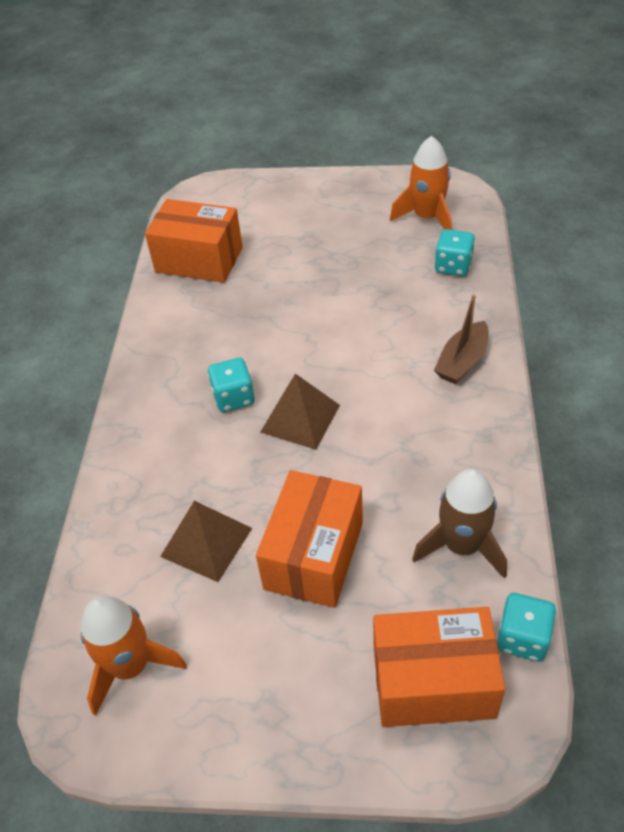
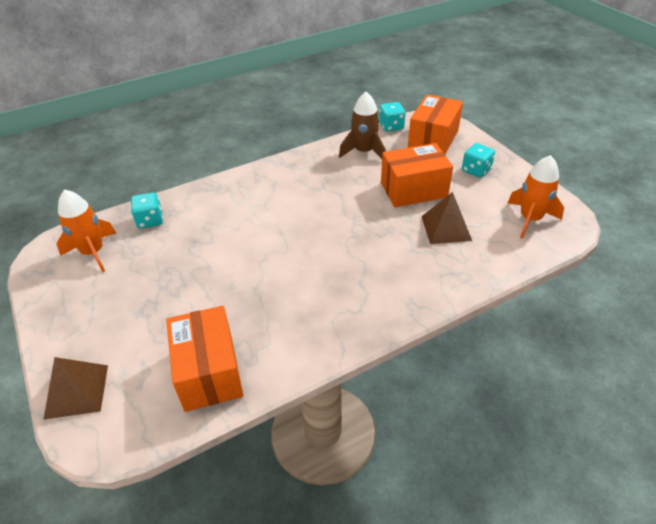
camera: 125 degrees left, 5 degrees down
turquoise dice [208,358,255,412] -> turquoise dice moved to [462,143,495,178]
brown pyramid [260,374,340,450] -> brown pyramid moved to [43,357,108,420]
orange box [373,607,506,727] -> orange box turned 60 degrees clockwise [408,94,463,154]
brown boat [434,294,489,384] -> none

